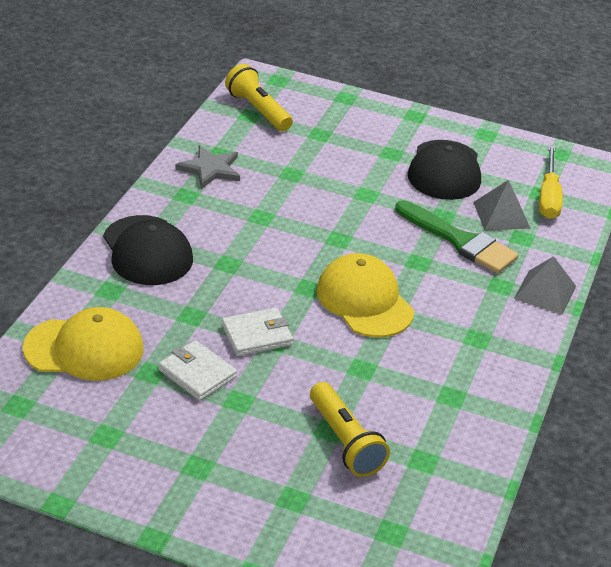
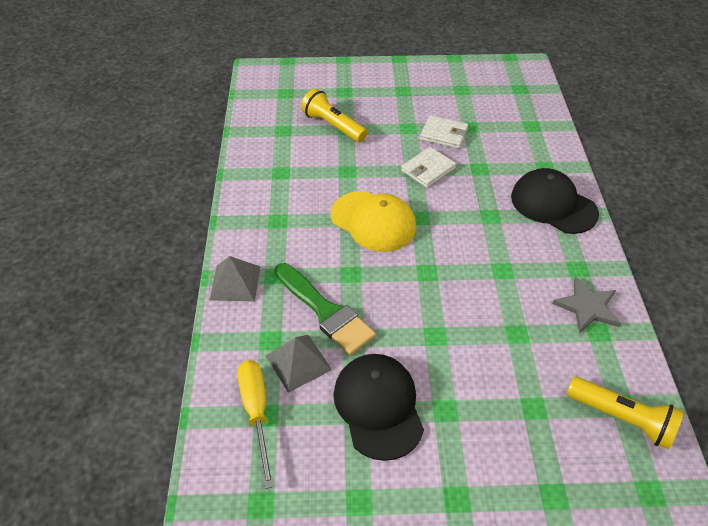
camera: 160 degrees right, 10 degrees up
yellow cap [23,307,143,381] -> none
green brush [395,200,518,273] -> green brush turned 150 degrees counterclockwise [275,263,376,355]

